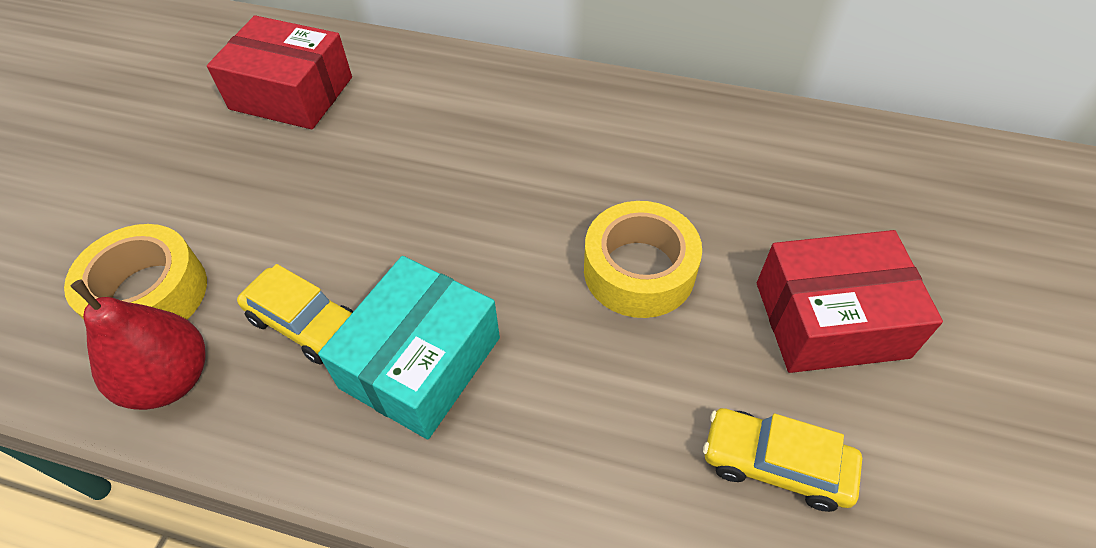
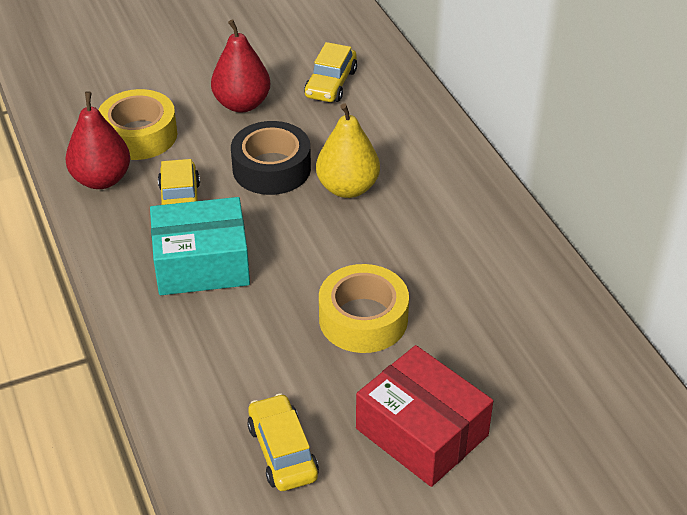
camera: 50 degrees right, 10 degrees down
red box [207,15,352,130] -> yellow car [304,42,357,102]
none -> red pear [211,20,270,113]
none -> black tape [231,121,311,195]
none -> yellow pear [316,103,380,198]

